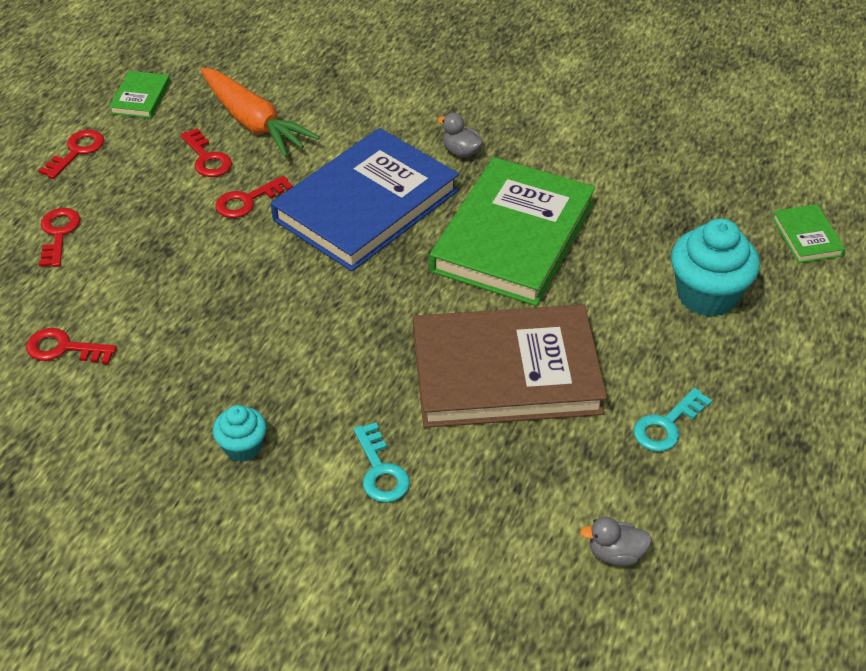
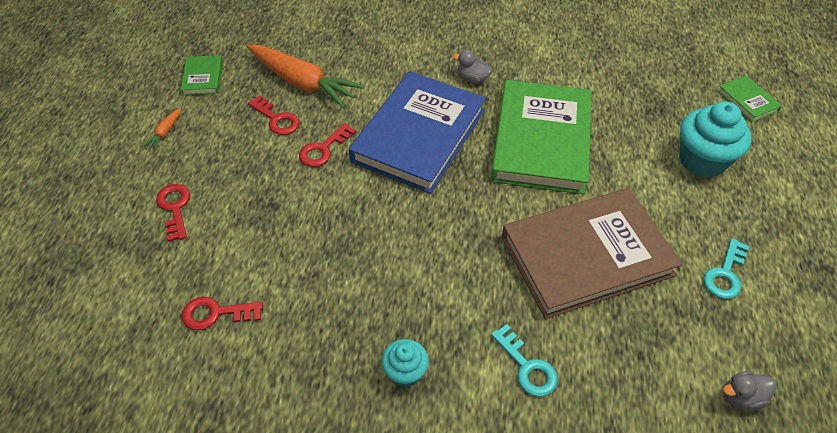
camera: 15 degrees left, 5 degrees up
red key [38,129,104,179] -> orange carrot [142,108,181,151]

